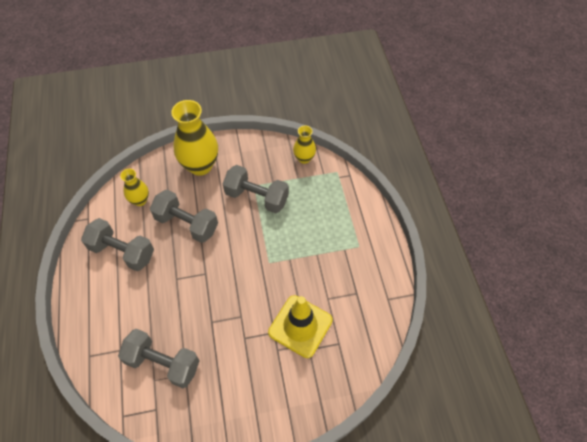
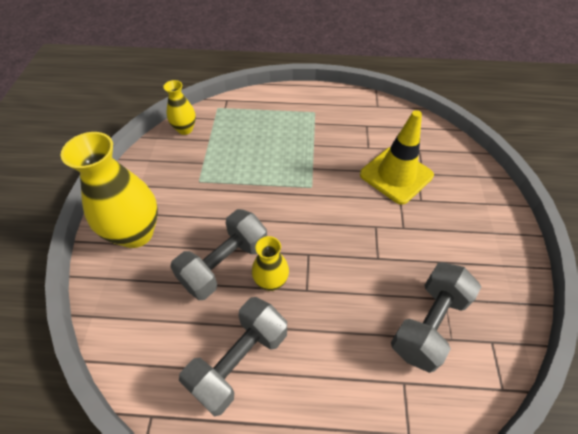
camera: 75 degrees left, 5 degrees down
yellow vase [120,169,149,206] -> yellow vase moved to [252,236,289,291]
grey dumbbell [223,165,289,213] -> none

